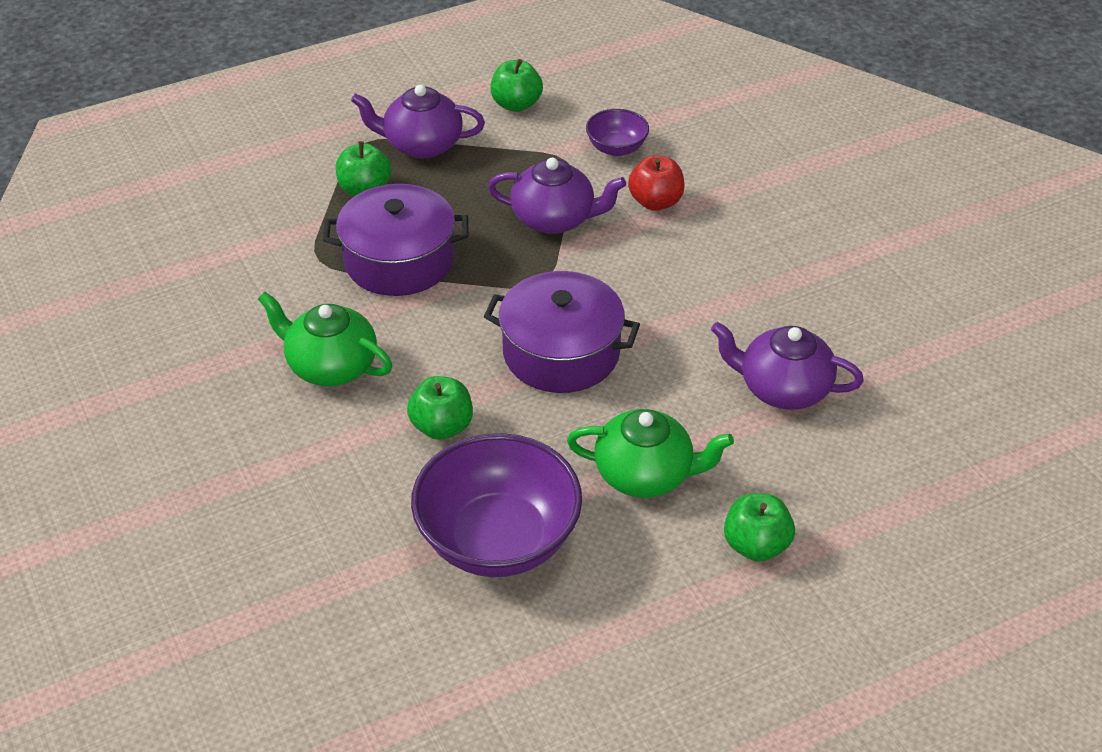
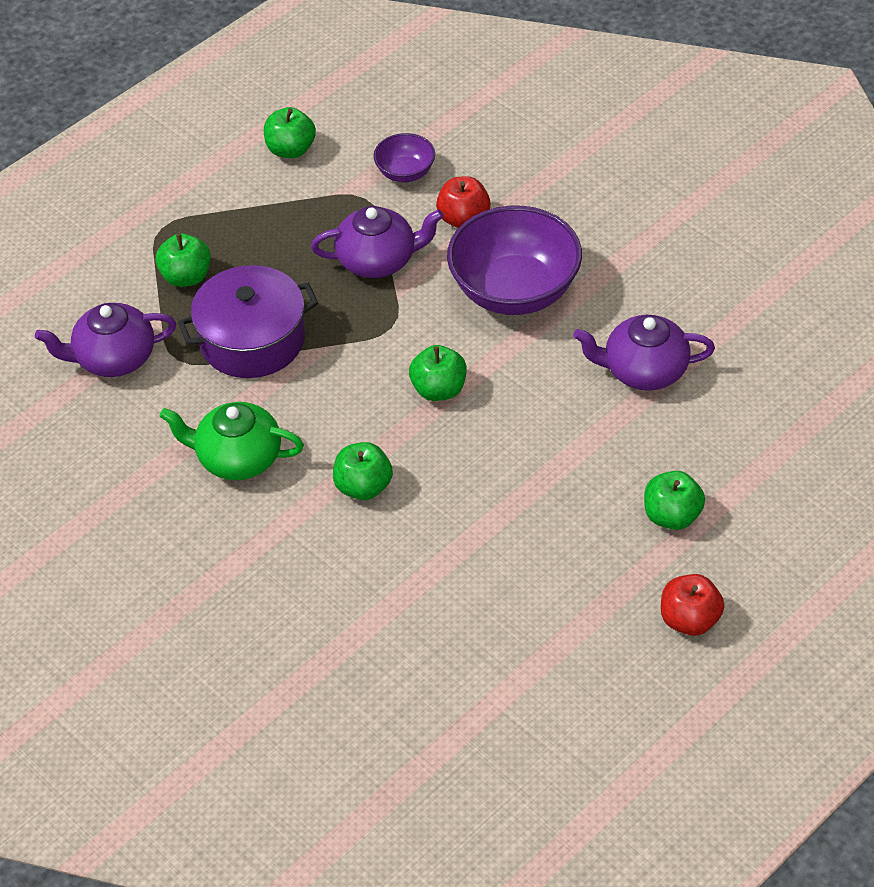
camera: 15 degrees left, 5 degrees up
purple teapot [351,84,485,158] -> purple teapot moved to [35,303,176,377]
purple bowl [411,433,582,577] -> purple bowl moved to [447,206,582,315]
purple pot [484,271,640,393] -> green apple [409,345,467,401]
green teapot [567,409,734,498] -> none
none -> red apple [661,574,724,636]

